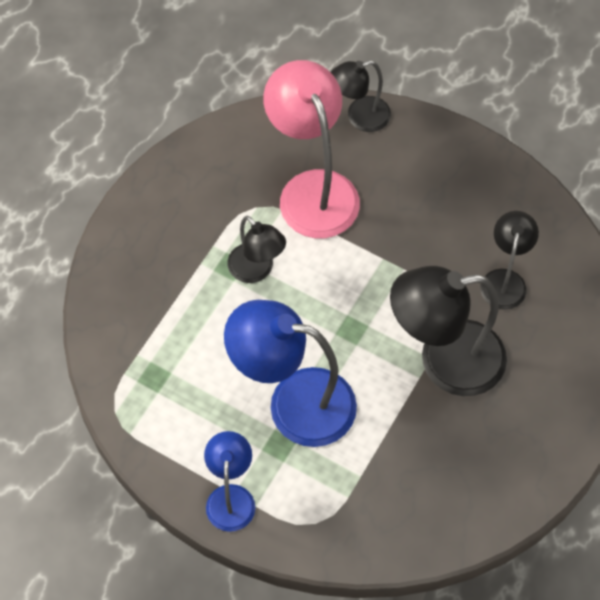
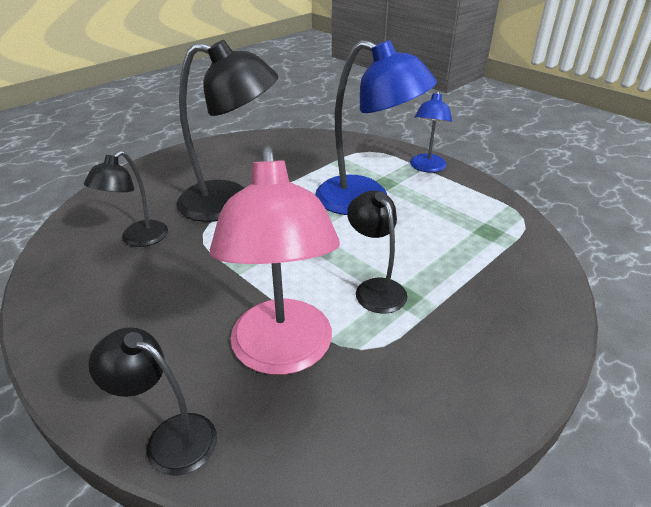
camera: 165 degrees left, 25 degrees down
black lamp [331,61,391,132] -> black lamp turned 150 degrees counterclockwise [89,328,217,476]

